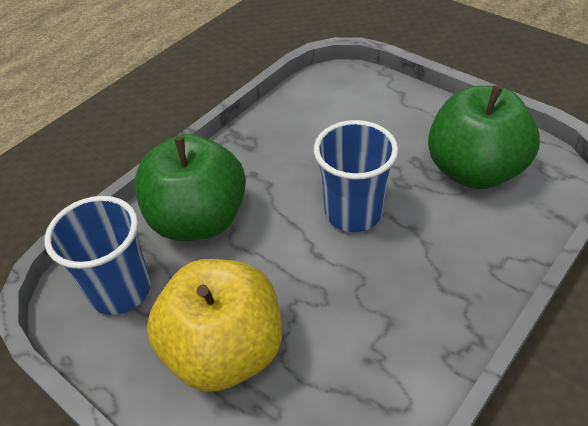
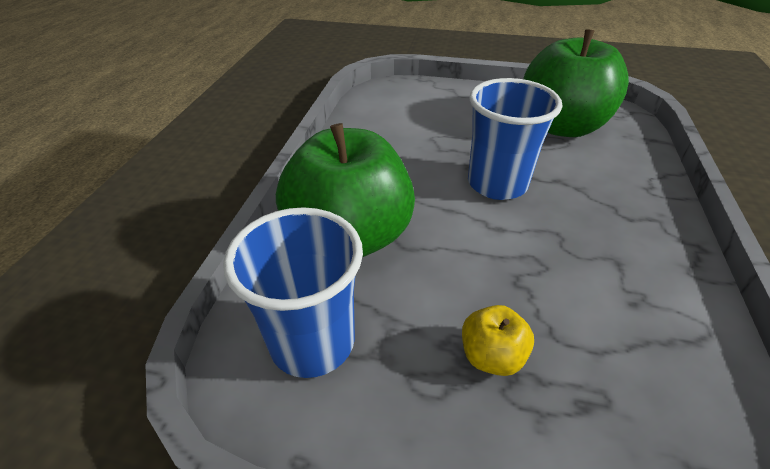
camera: 30 degrees left, 5 degrees down
yellow apple [147,259,282,392] -> yellow apple [462,305,534,376], size x0.43

